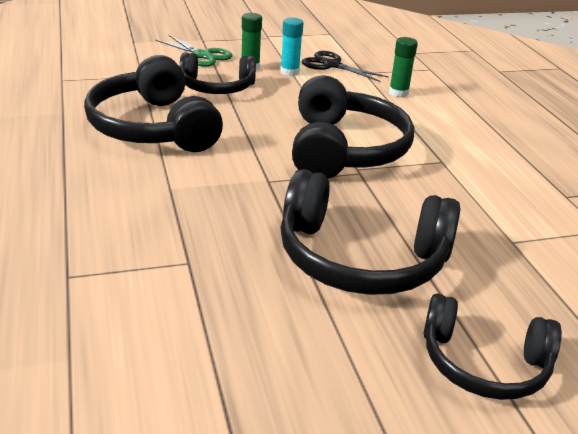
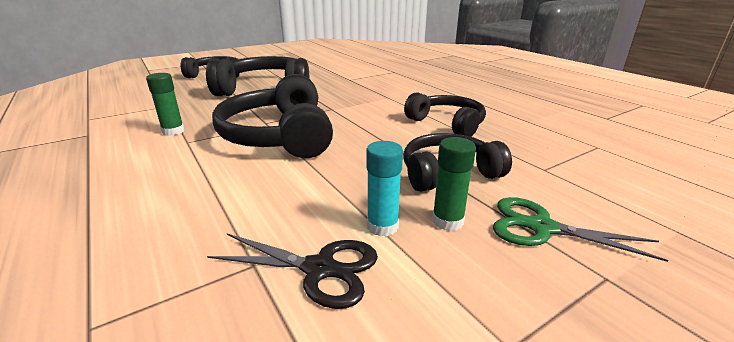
camera: 165 degrees right, 5 degrees down
black headphones [84,55,223,152] -> black headphones [404,92,486,137], size x0.64
green glue stick [389,37,418,97] -> green glue stick moved to [146,73,185,136]

